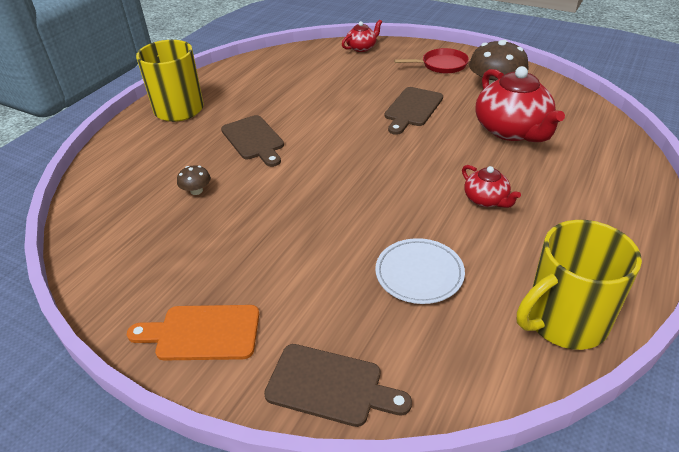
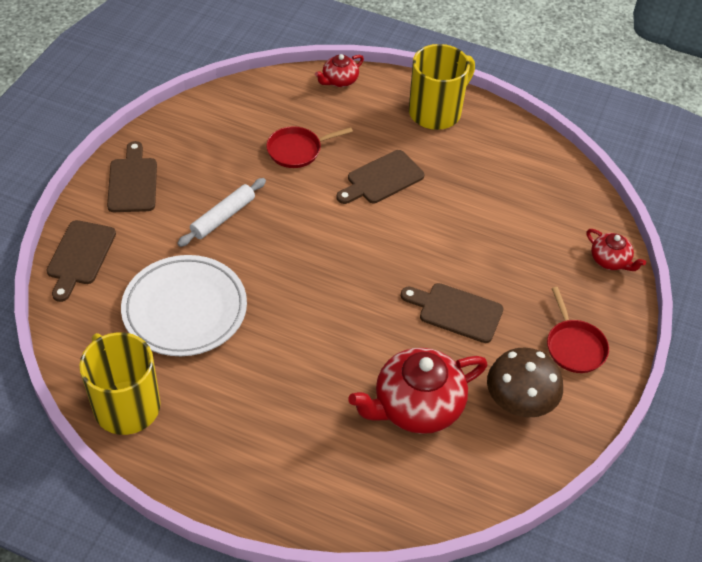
camera: 80 degrees right, 10 degrees up
orange cutting board [127,305,259,360] -> brown cutting board [107,141,157,212]
brown mushroom [177,165,211,195] -> red pan [266,126,353,168]
white plate [375,238,465,304] -> white plate [121,255,247,356], size x1.64
red teapot [462,165,521,208] -> red teapot moved to [315,54,364,87]
none -> white rolling pin [177,178,266,247]

